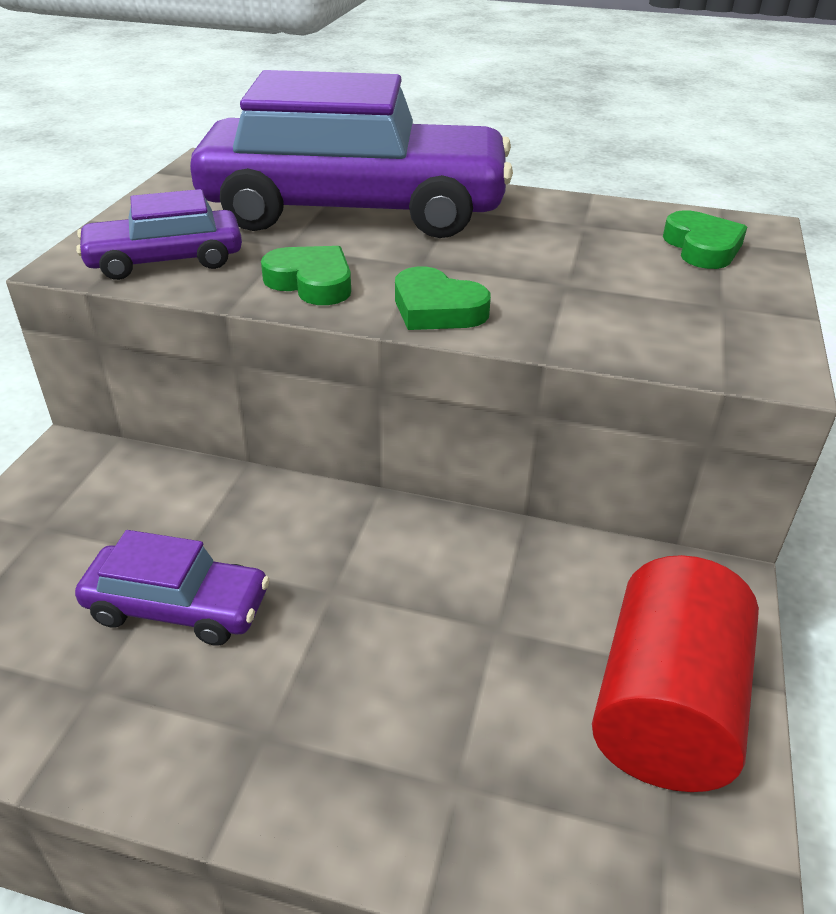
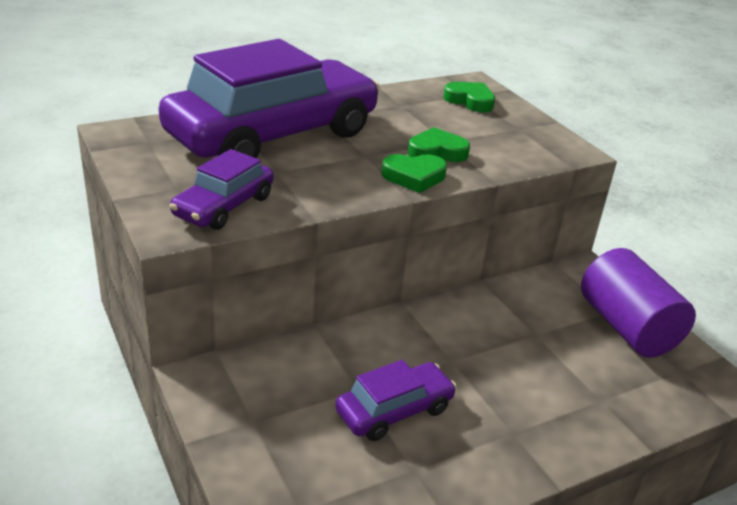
camera: 45 degrees left, 5 degrees down
green heart [261,246,351,305] -> green heart moved to [408,127,470,162]
red cylinder [592,555,759,792] -> purple cylinder [581,248,696,358]

